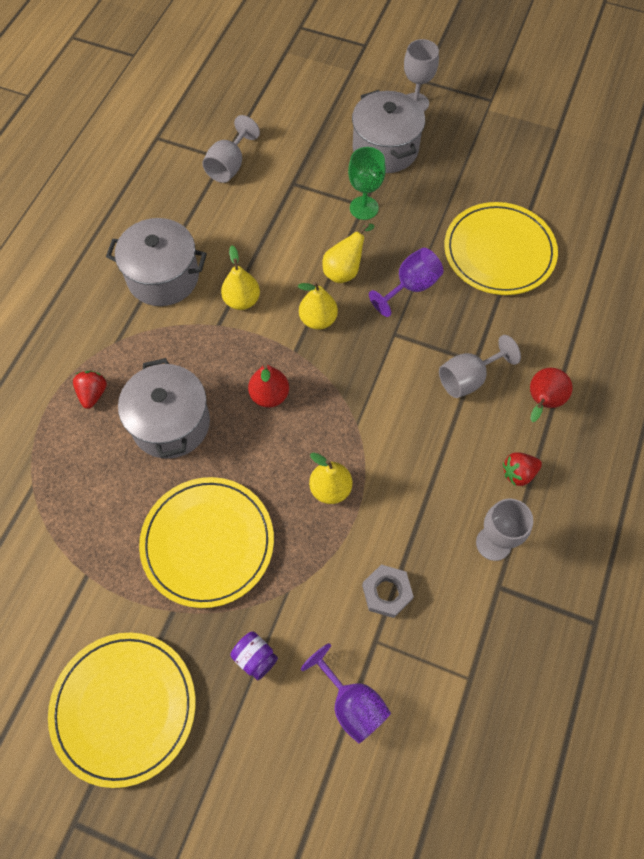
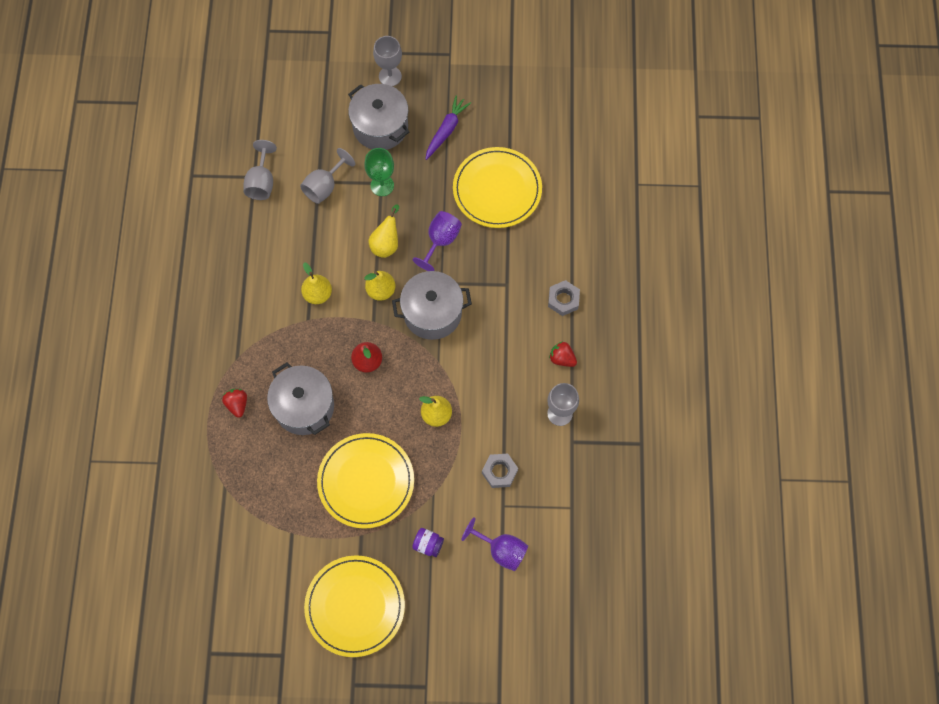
camera: 20 degrees left, 5 degrees up
grey pot [106,218,207,306] -> grey pot moved to [392,271,472,340]
grey goblet [439,335,521,398] -> grey goblet moved to [300,148,355,204]
red strawberry [503,452,542,486] -> red strawberry turned 75 degrees clockwise [549,341,577,367]
red pear [530,368,572,422] -> grey nut [548,280,580,316]
none -> purple carrot [425,95,471,160]

